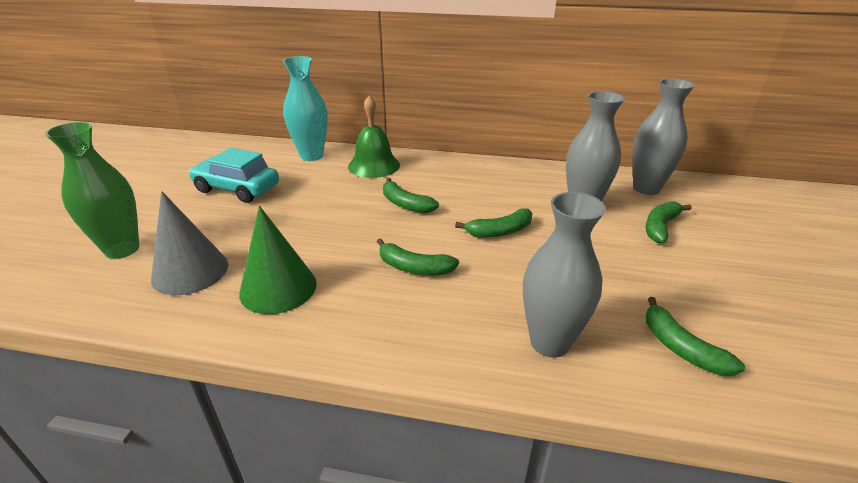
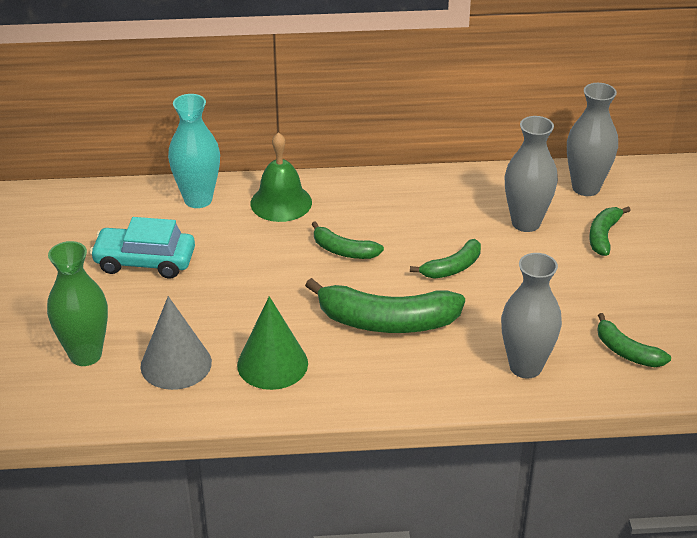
camera: 15 degrees left, 5 degrees up
green banana [377,238,459,275] -> green banana [305,278,465,333], size x1.84

